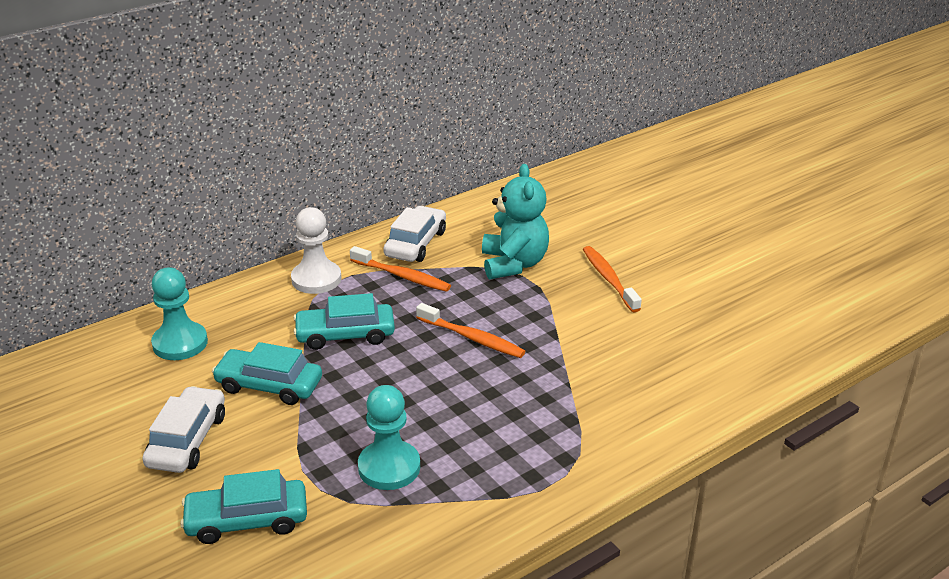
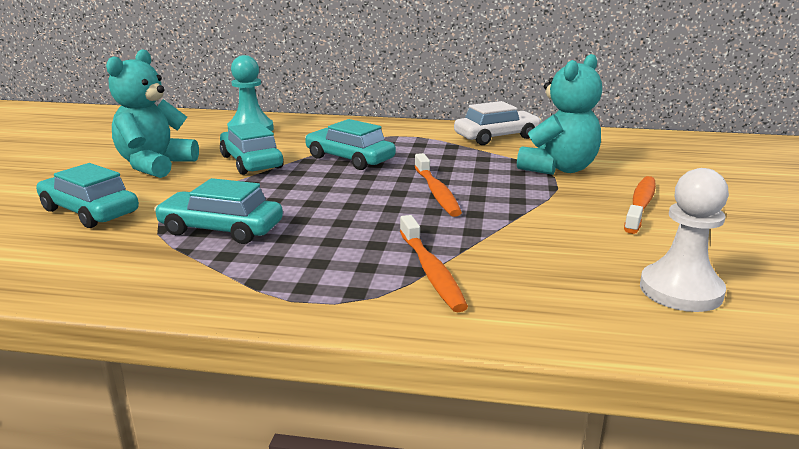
camera: 45 degrees right, 10 degrees down
white car [142,386,225,473] -> turquoise teddy bear [106,49,199,178]
white pawn [291,207,341,294] -> white pawn moved to [640,168,729,312]
orange toothbrush [350,246,451,292] -> orange toothbrush moved to [400,215,468,312]
turquoise pawn [358,385,420,490] -> turquoise car [154,178,283,244]

